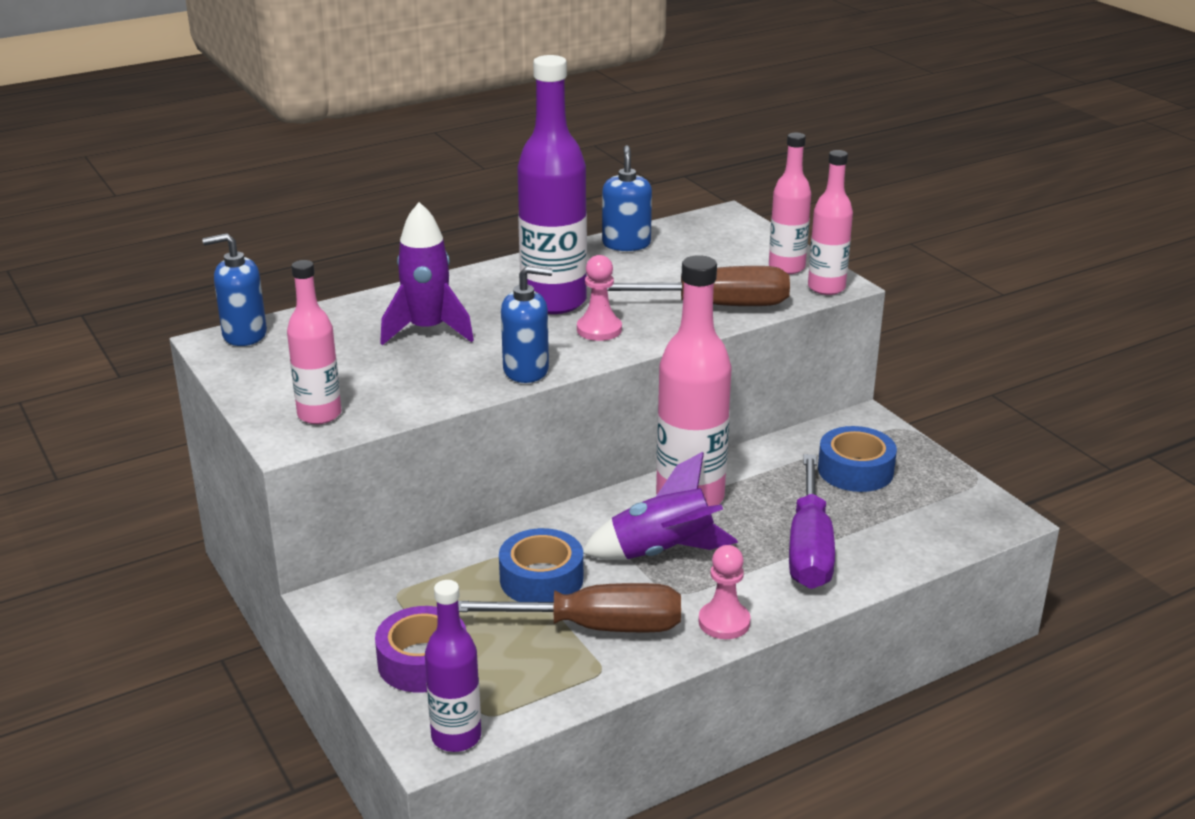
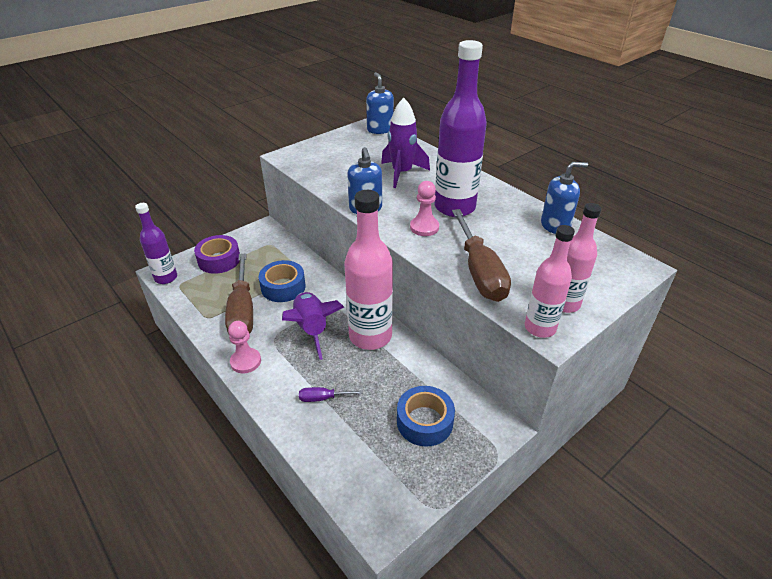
camera: 80 degrees right, 10 degrees up
pink bottle [287,260,341,424] -> none
purple screwdriver [789,454,835,589] -> purple screwdriver [299,387,363,402], size x0.44

